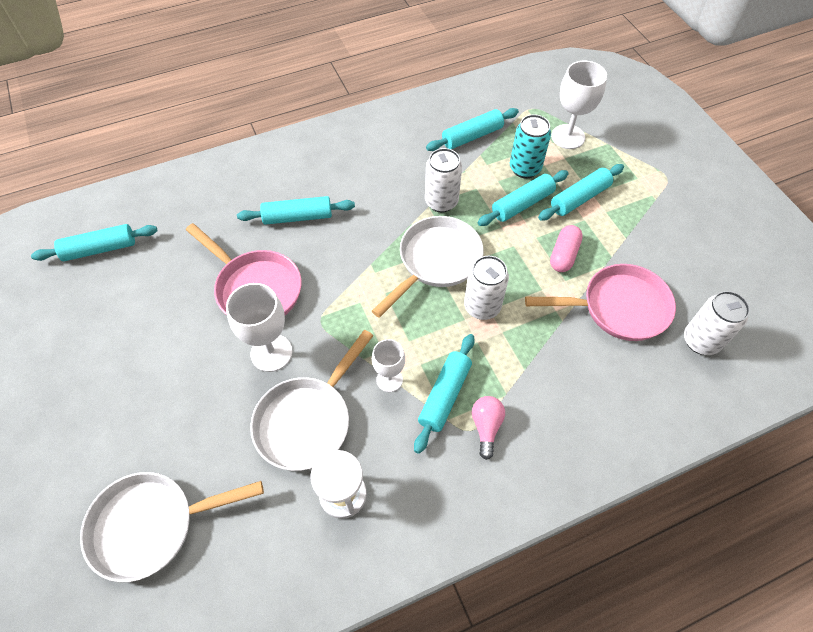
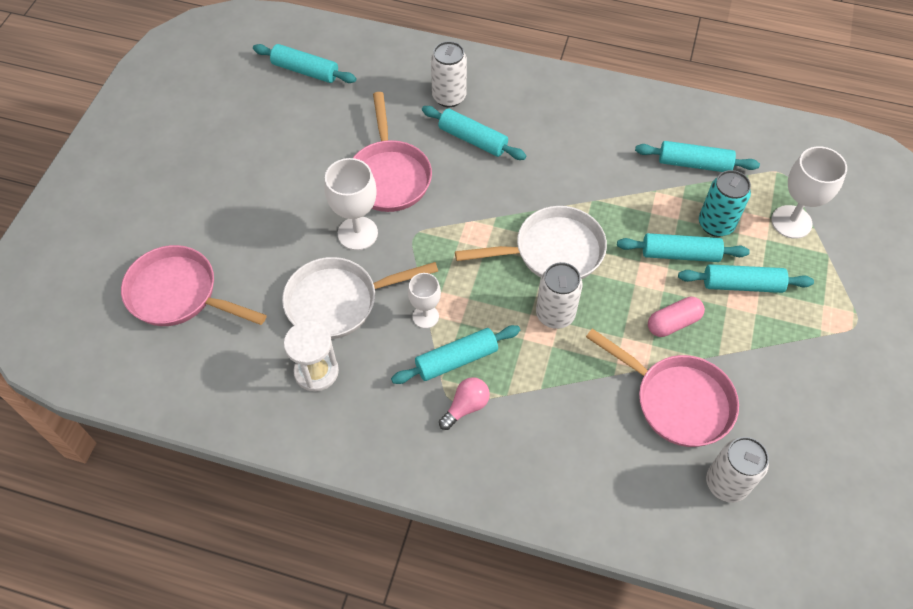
camera: 40 degrees right, 0 degrees up
white pan [80,472,264,582] -> pink pan [121,245,266,326]
white can [425,148,462,212] -> white can moved to [431,41,467,107]

